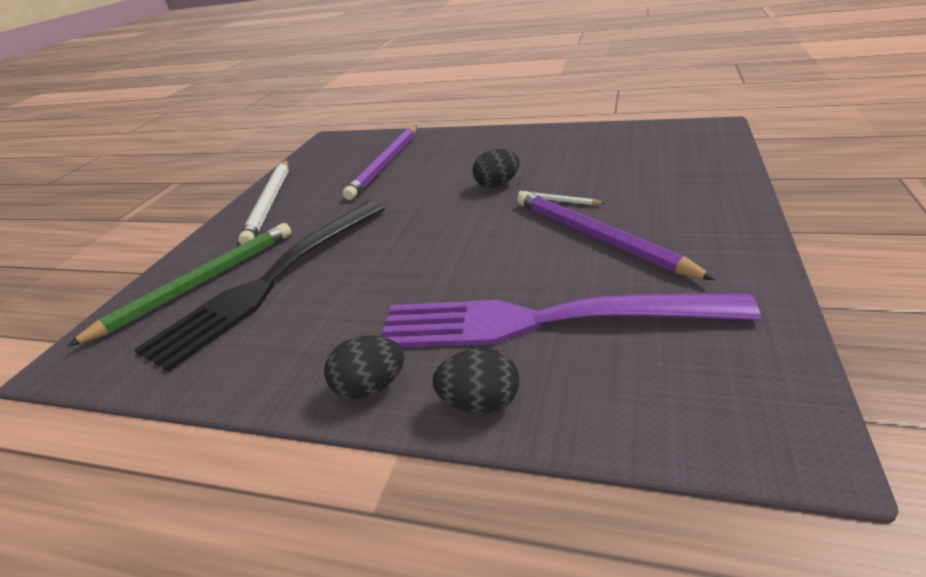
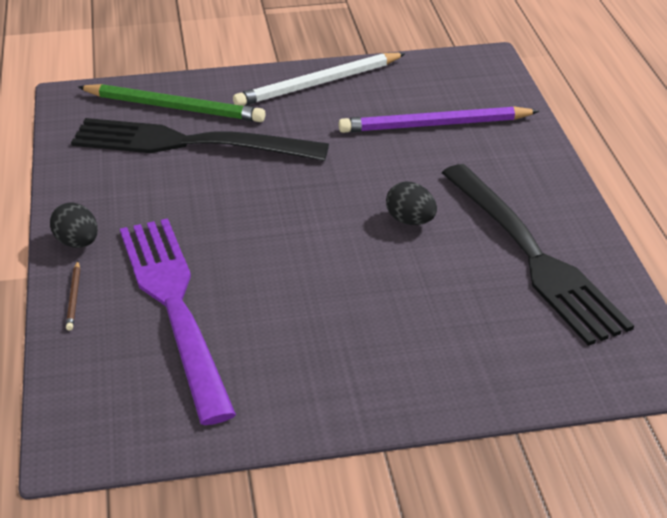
camera: 60 degrees right, 5 degrees up
black egg [432,348,519,414] -> brown pencil [66,261,80,331]
purple pencil [517,191,716,280] -> none
white pencil [518,191,605,205] -> none
none -> black fork [442,164,634,346]

